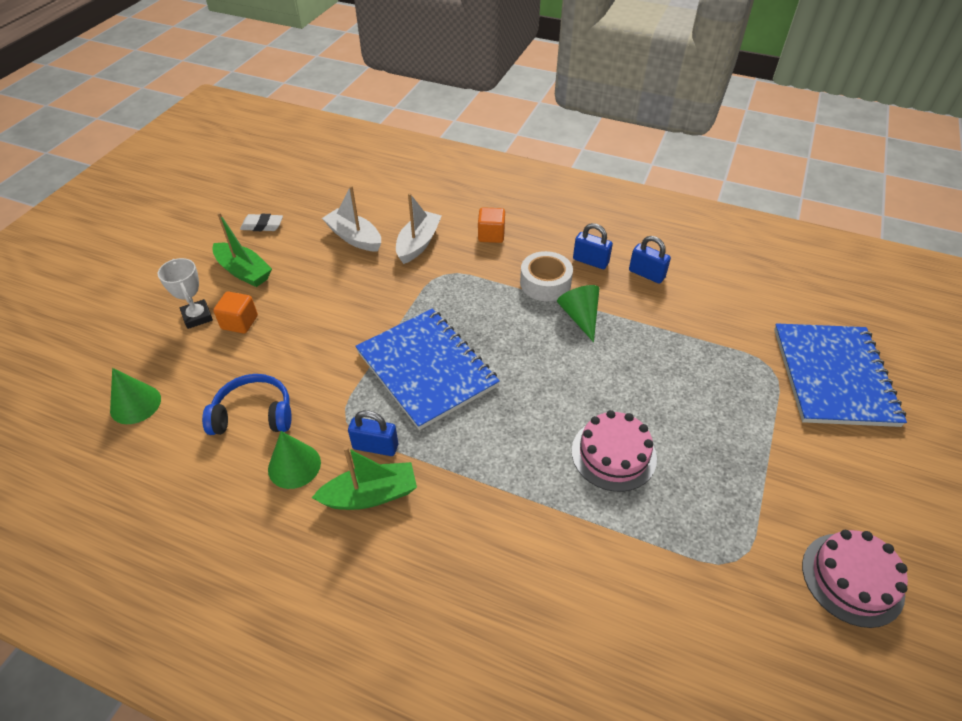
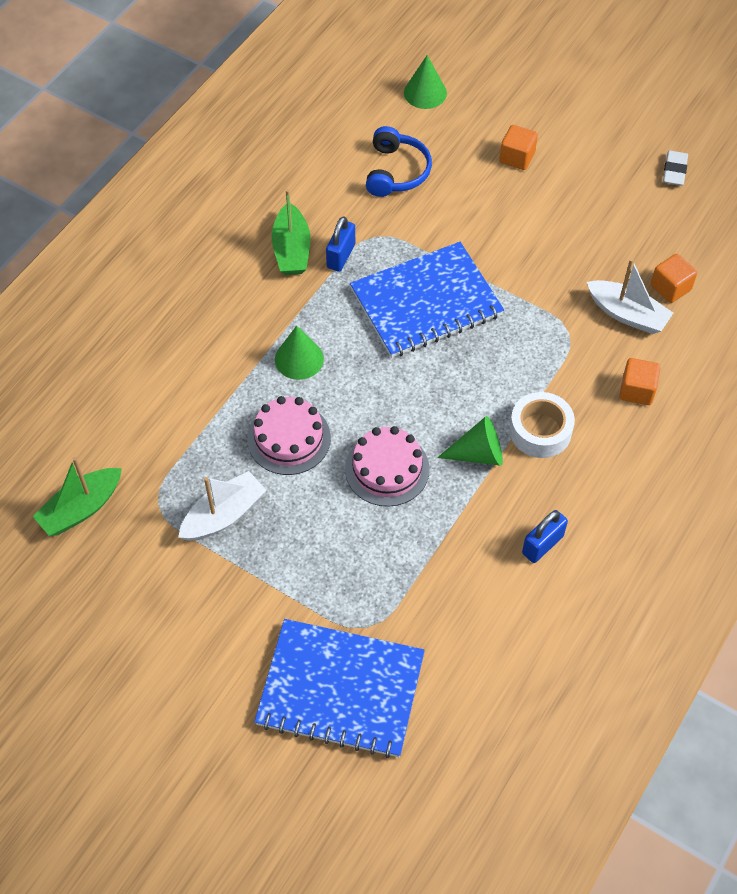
camera: 100 degrees right, 10 degrees up
white trophy [157,258,213,329] -> none
green boat [212,212,272,287] -> green boat moved to [32,457,122,536]
green cone [268,431,321,489] -> green cone moved to [275,326,324,380]
white boat [322,186,381,252] -> white boat moved to [178,471,266,541]
blue padlock [573,223,613,269] -> none
pink cake [802,530,908,628] -> pink cake moved to [345,426,430,507]
none -> orange cube [651,254,697,303]

